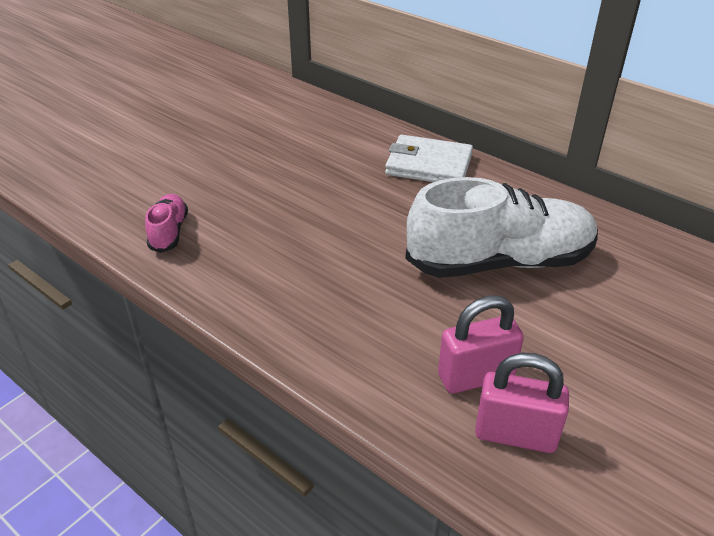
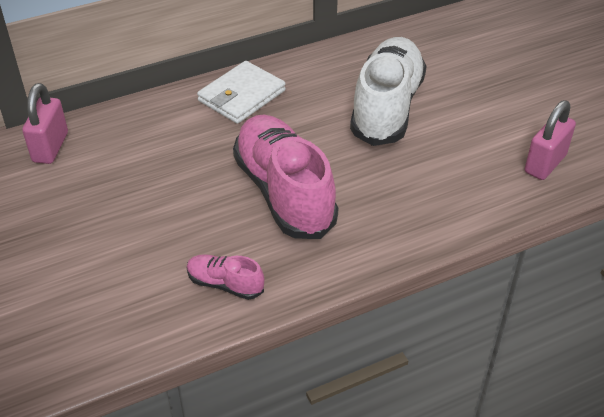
camera: 65 degrees left, 5 degrees up
pink padlock [438,295,524,394] -> pink padlock moved to [22,83,68,164]
none -> pink shoe [233,115,338,239]

